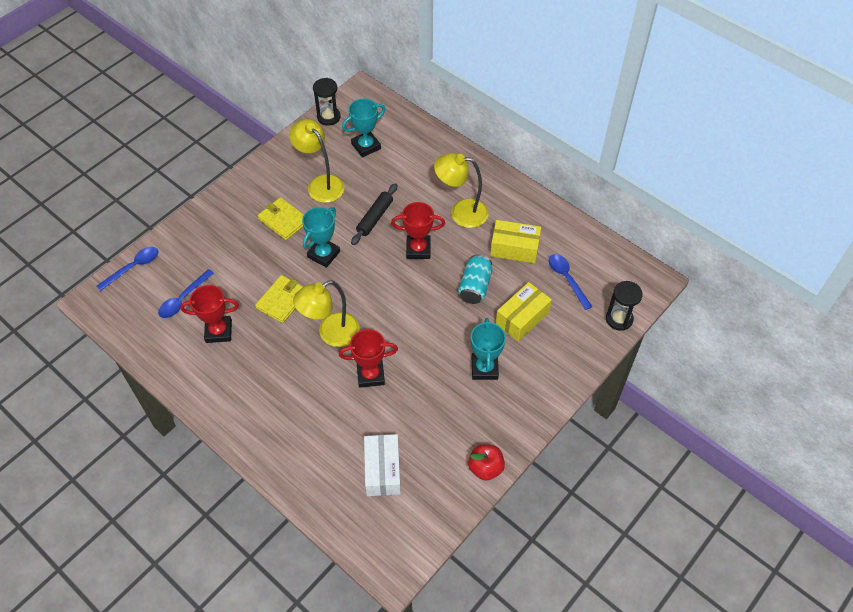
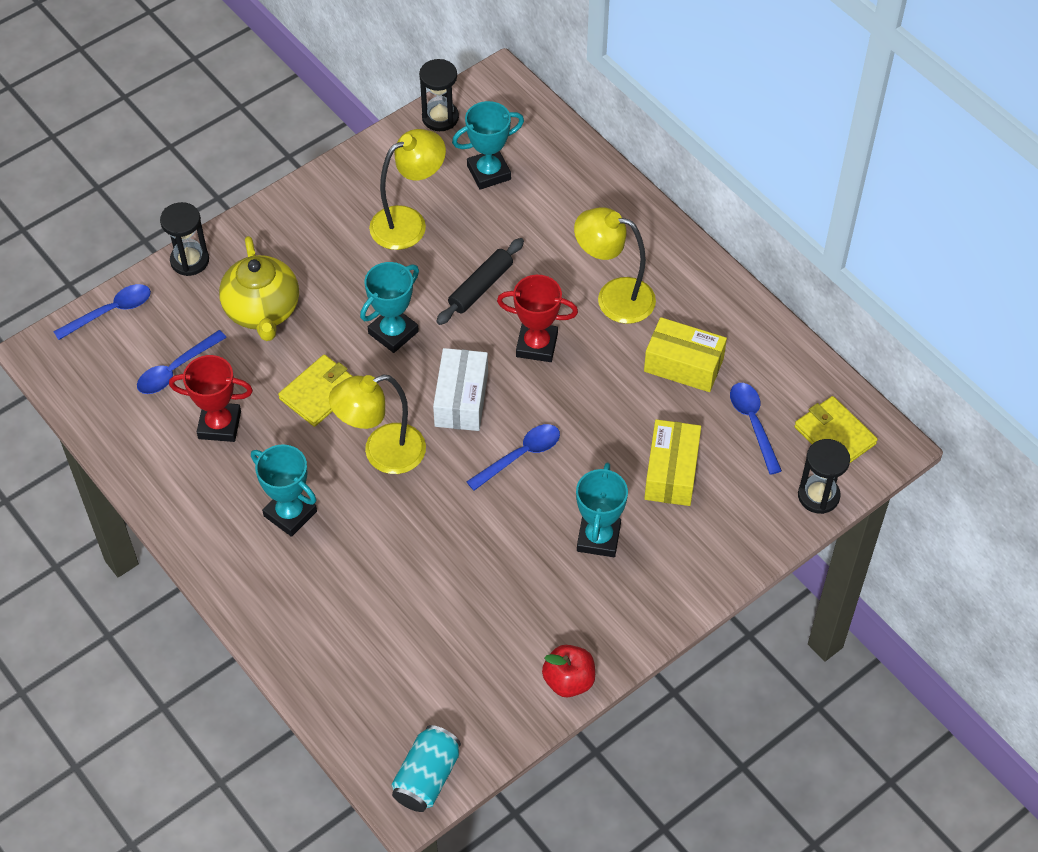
camera: 10 degrees right, 0 degrees up
yellow wallet [258,197,304,240] -> yellow wallet moved to [794,396,878,463]
yellow lamp [289,119,344,203] -> yellow lamp turned 90 degrees clockwise [369,129,446,250]
red trophy [339,329,398,388] -> none
white box [364,434,401,496] -> white box moved to [433,348,488,431]
turquoise can [458,254,493,304] -> turquoise can moved to [392,725,461,812]
yellow box [496,282,552,341] -> yellow box turned 45 degrees counterclockwise [644,419,701,506]
none -> black hourglass [160,202,209,276]
none -> yellow teapot [219,236,299,341]
none -> turquoise trophy [251,444,317,537]
none -> blue spoon [466,424,560,491]

